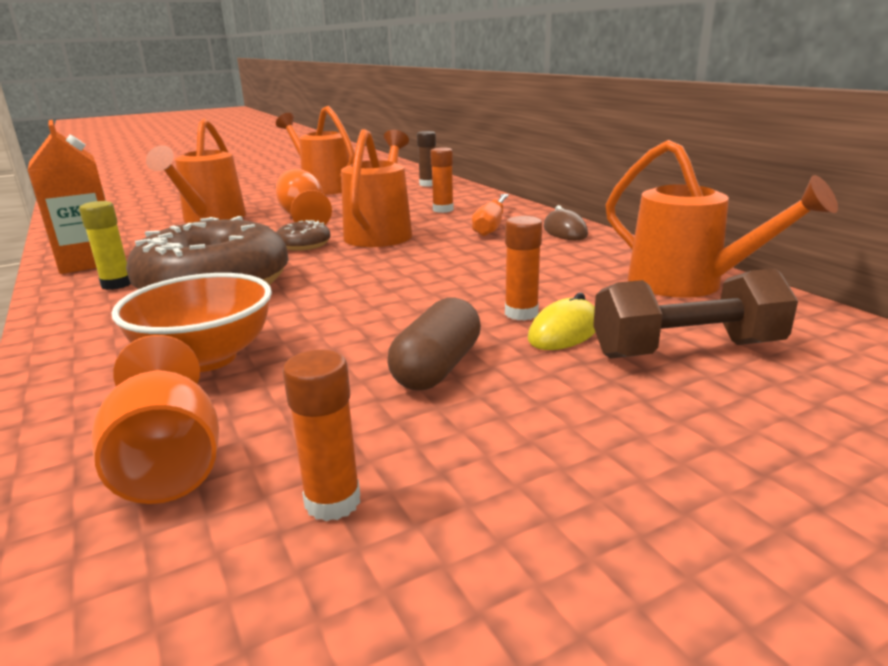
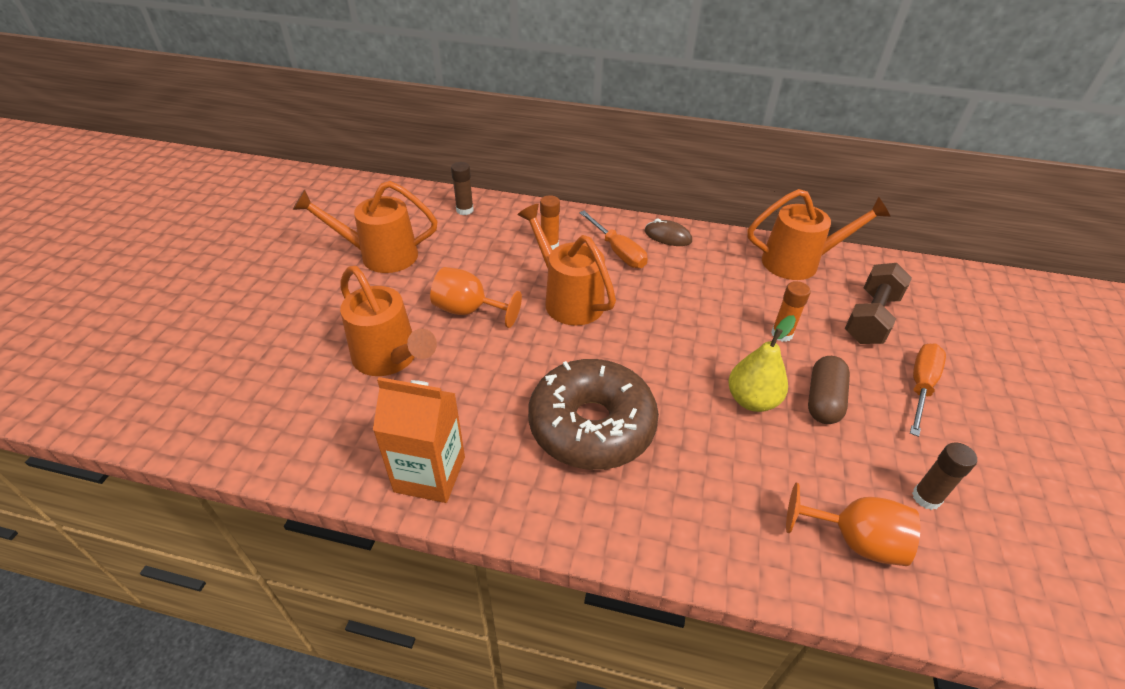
camera: 50 degrees left, 20 degrees up
yellow glue stick [79,201,131,290] -> none
orange bowl [111,273,272,372] -> none
brown donut [276,220,331,251] -> none
orange glue stick [283,350,360,521] -> brown glue stick [912,442,977,510]
brown capsule [388,297,481,390] -> brown capsule turned 45 degrees clockwise [808,356,850,424]
yellow mouse [528,292,595,350] -> none
none -> yellow pear [728,315,796,412]
none -> orange screwdriver [910,343,946,437]

